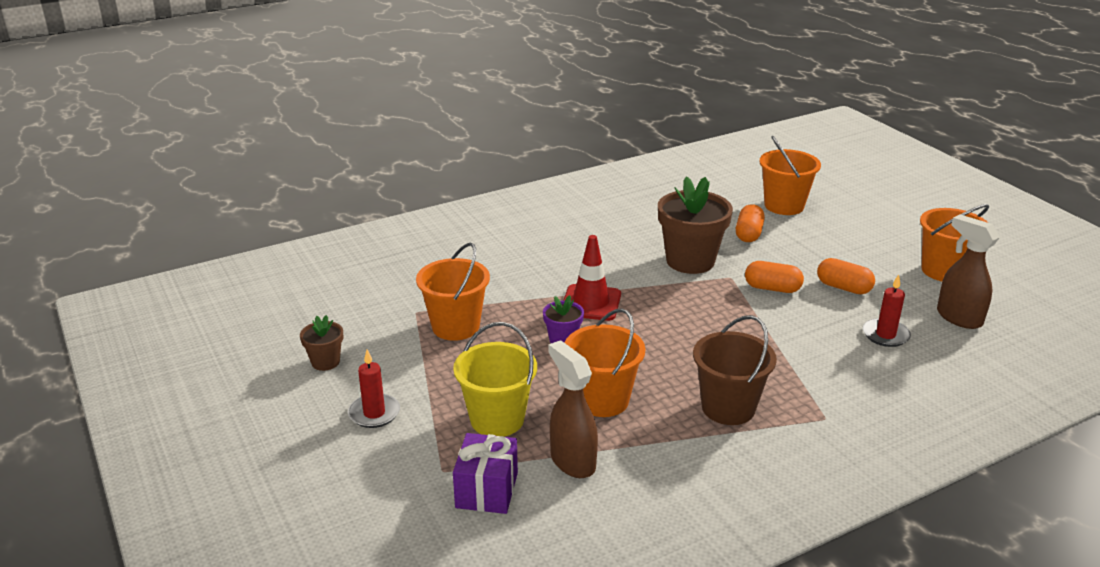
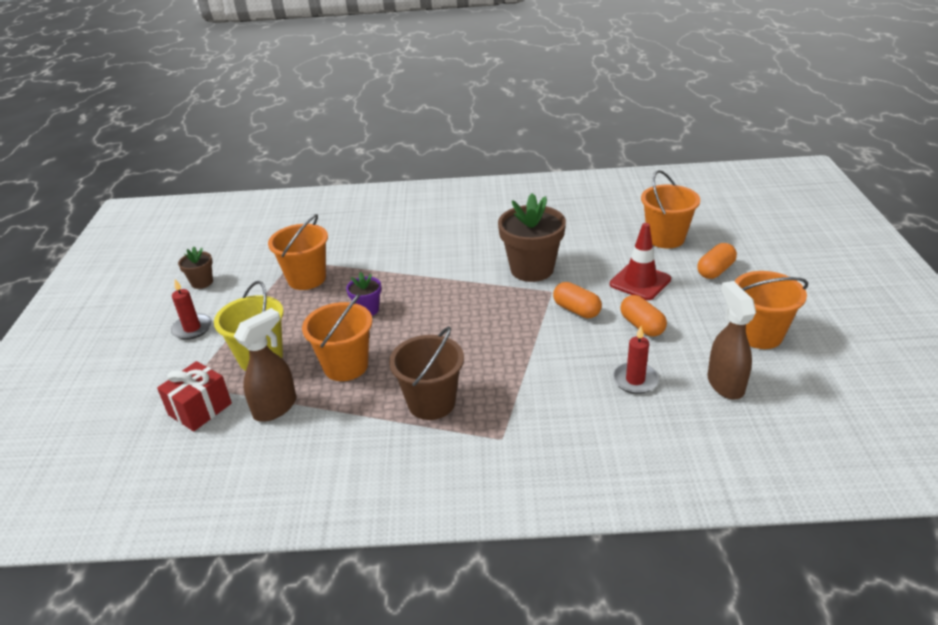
camera: 30 degrees right, 5 degrees up
purple gift [453,433,518,514] -> red gift [157,361,232,431]
brown spray bottle [549,340,598,478] -> brown spray bottle turned 45 degrees clockwise [234,308,297,422]
red traffic cone [563,235,621,321] -> red traffic cone moved to [610,223,671,300]
orange capsule [736,204,765,242] -> orange capsule moved to [697,243,737,279]

